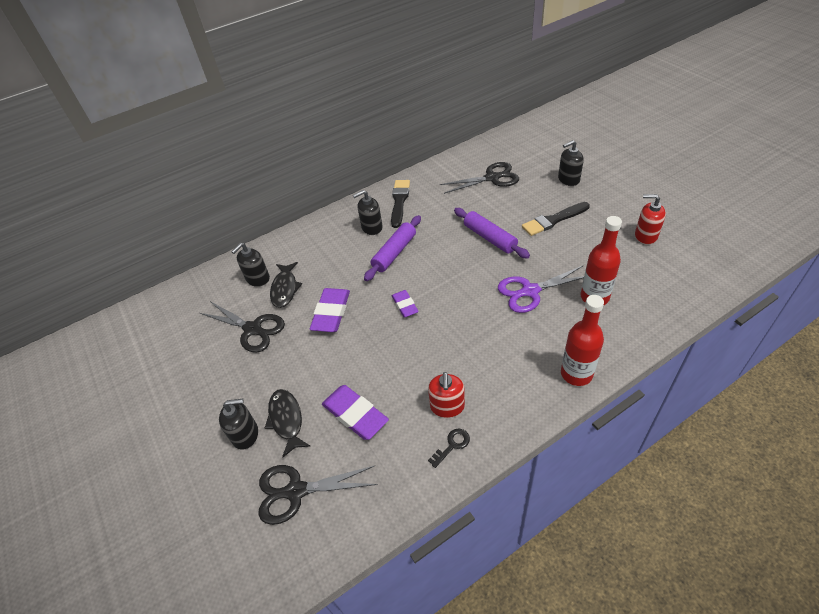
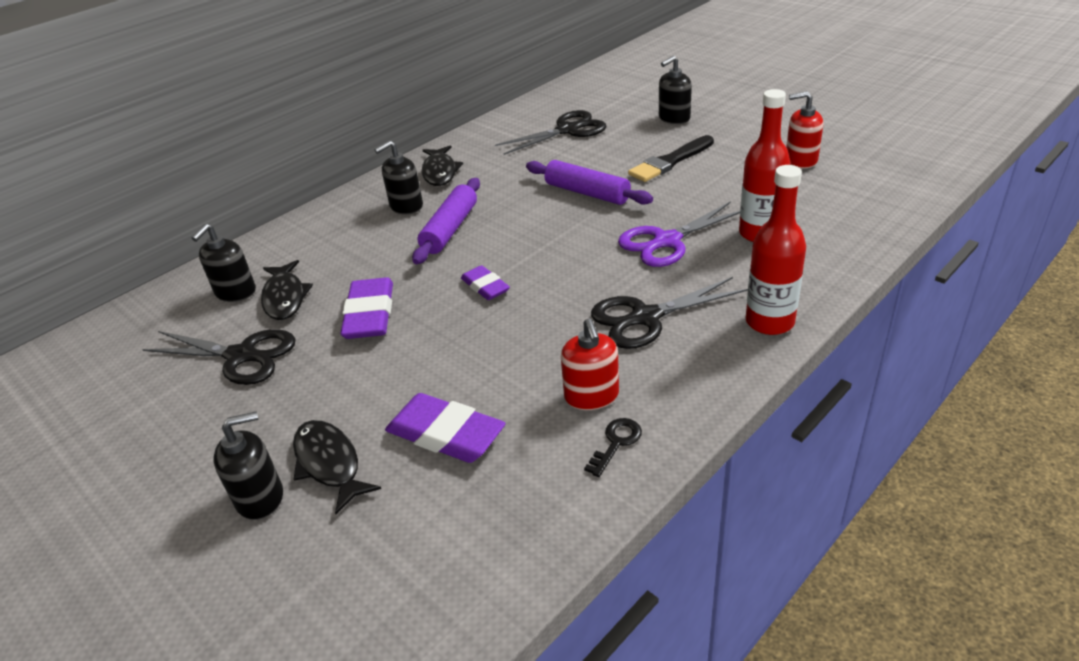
camera: 15 degrees left, 10 degrees down
black scissors [258,465,378,525] -> black scissors moved to [591,277,748,349]
black brush [391,180,410,228] -> black fish [422,145,463,186]

